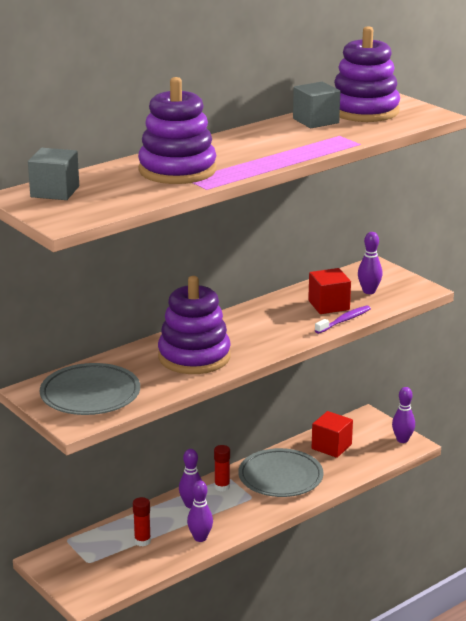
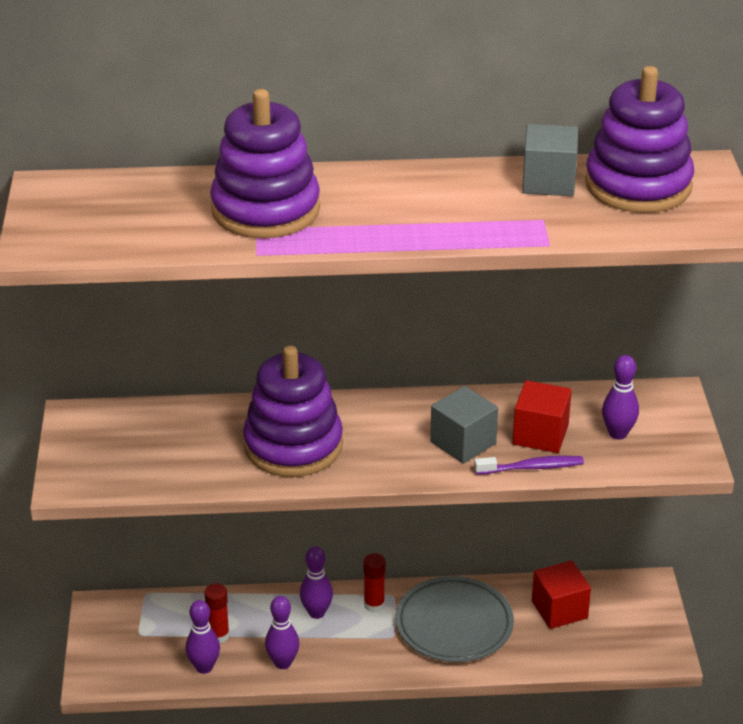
camera: 35 degrees right, 10 degrees up
grey cube [28,148,79,200] -> grey cube moved to [430,386,498,464]
grey plate [40,363,140,415] -> none
purple bowling pin [392,387,415,443] -> purple bowling pin moved to [185,600,220,674]

